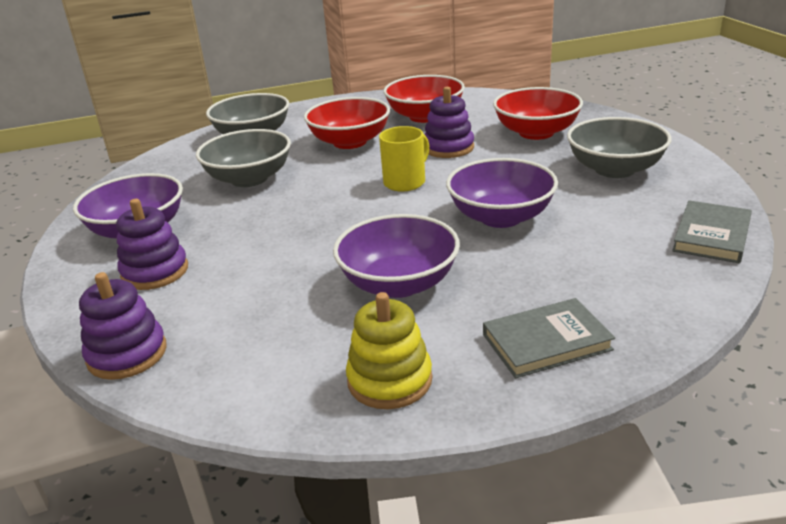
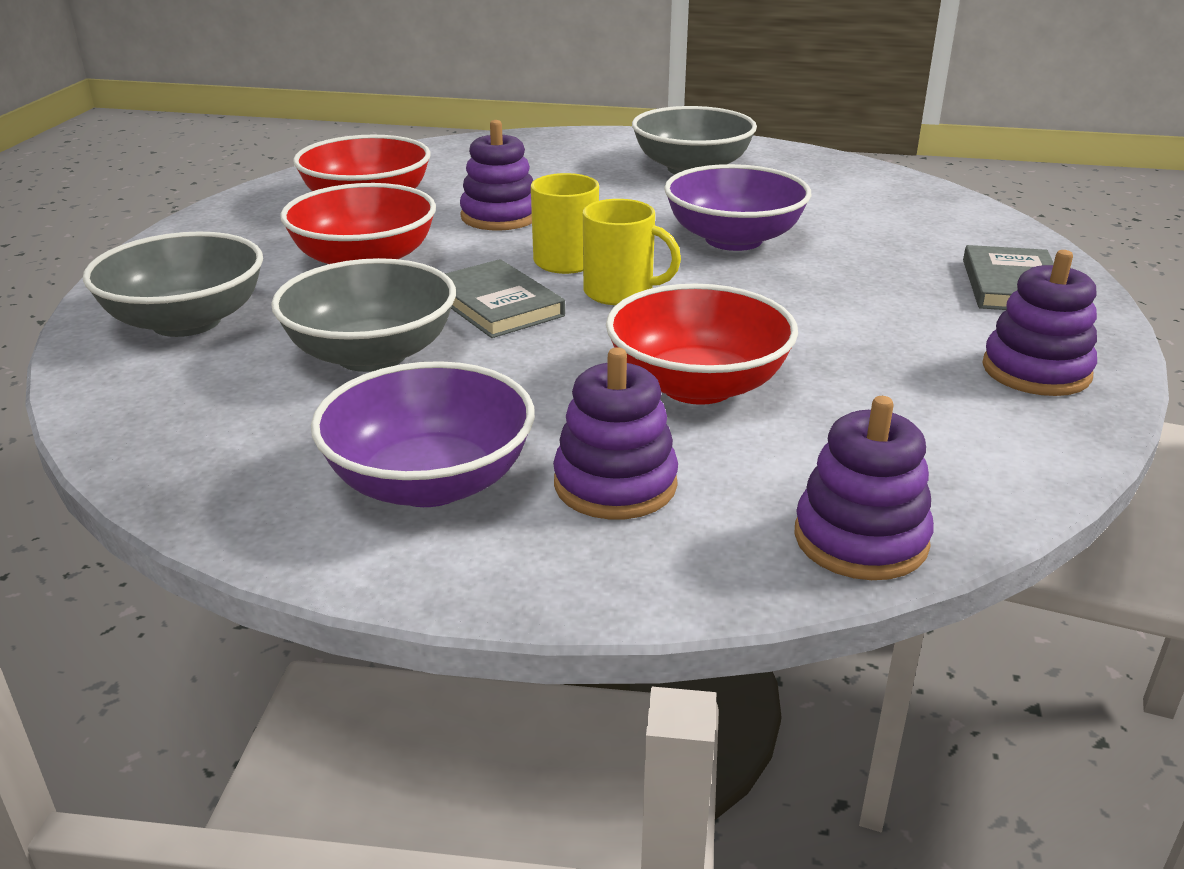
camera: 65 degrees left, 0 degrees up
purple bowl [333,214,460,298] -> none
yellow stacking toy [346,292,432,409] -> purple stacking toy [982,250,1097,396]
red bowl [493,87,583,140] -> red bowl moved to [606,284,798,405]
grey book [672,200,752,263] -> grey book moved to [445,259,565,338]
none -> yellow mug [583,199,681,305]

